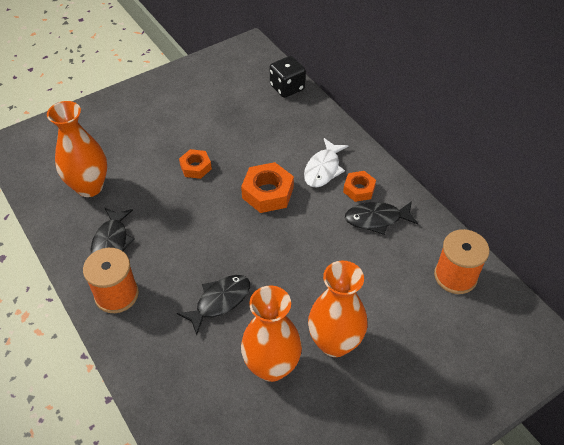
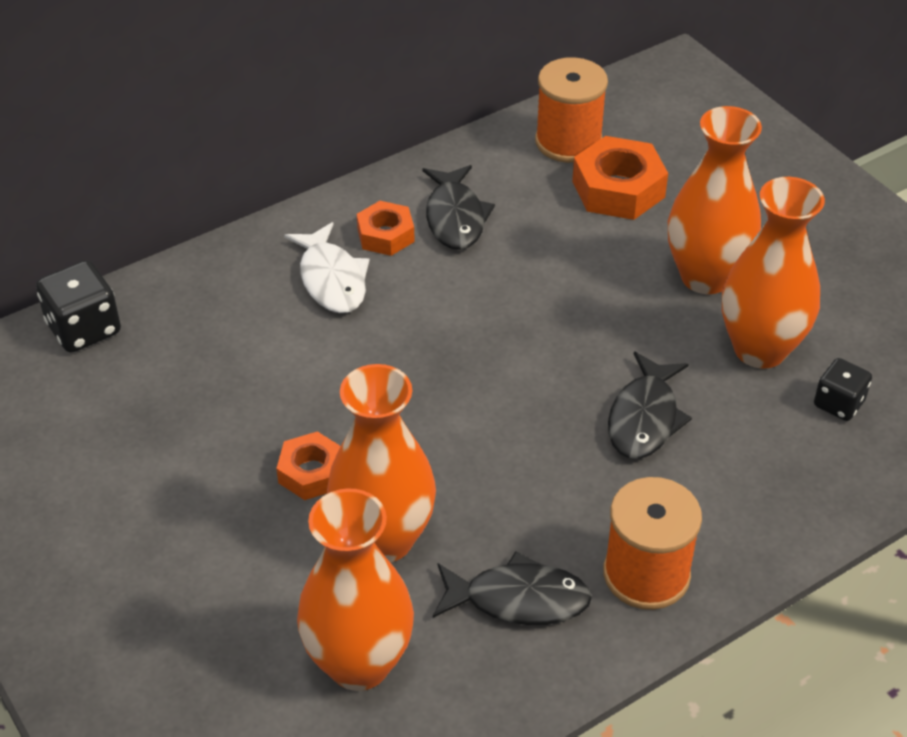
camera: 90 degrees left, 5 degrees down
black fish [177,275,250,335] -> black fish turned 120 degrees counterclockwise [608,352,692,459]
orange nut [241,162,294,213] -> orange nut moved to [572,136,668,220]
white fish [304,138,348,188] -> white fish turned 45 degrees clockwise [284,222,369,313]
none -> orange vase [327,364,436,563]
none -> black dice [814,358,872,421]

